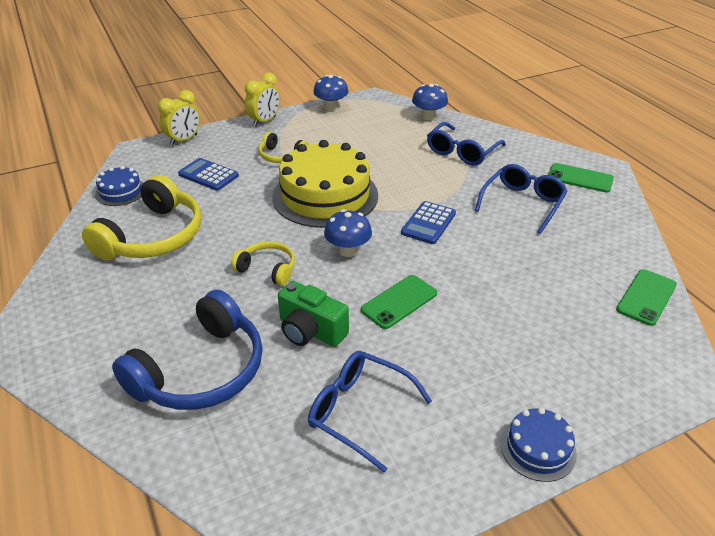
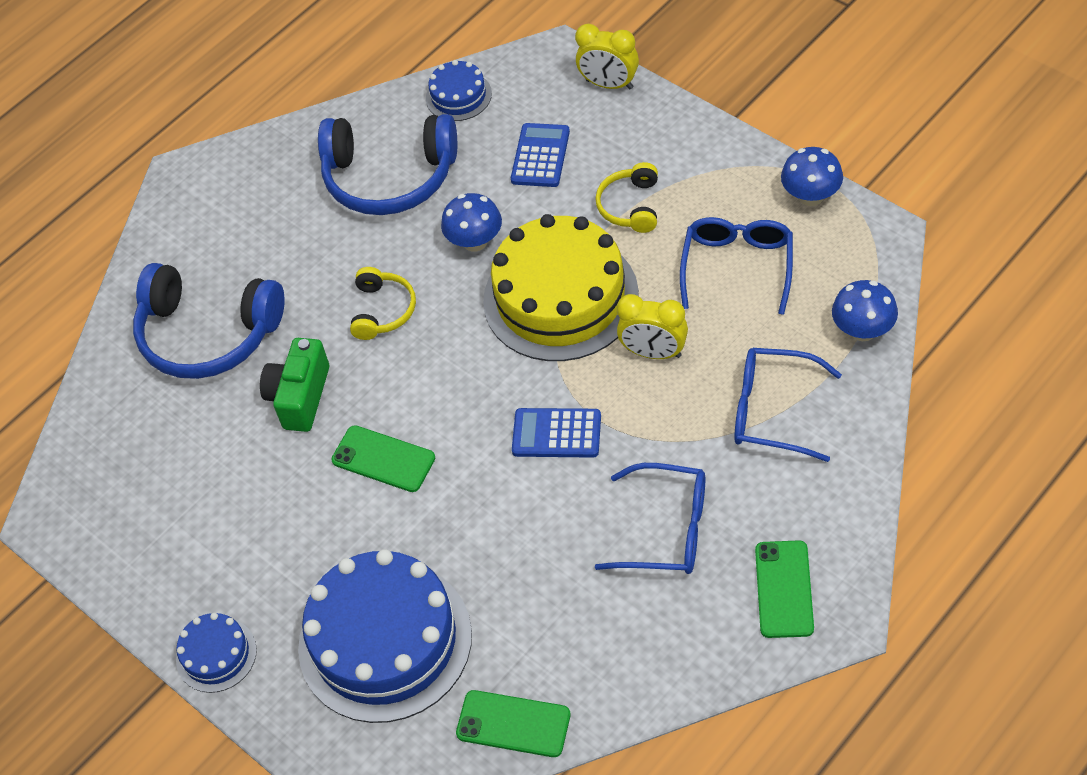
camera: 75 degrees right, 15 degrees up
yellow headphones [82,175,201,260] -> blue headphones [318,114,457,215]
yellow clock [245,73,280,127] -> yellow clock moved to [617,294,688,359]
blue glasses [308,351,432,473] -> blue glasses moved to [680,217,793,315]
blue mushroom [324,209,372,257] -> blue mushroom moved to [441,193,502,252]
none -> blue cake [298,549,472,723]

